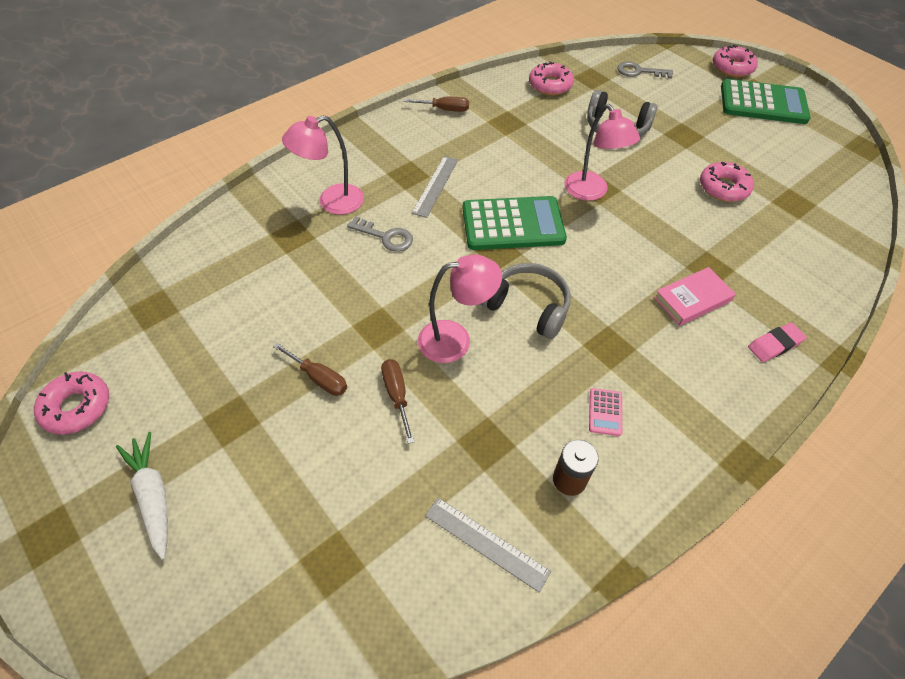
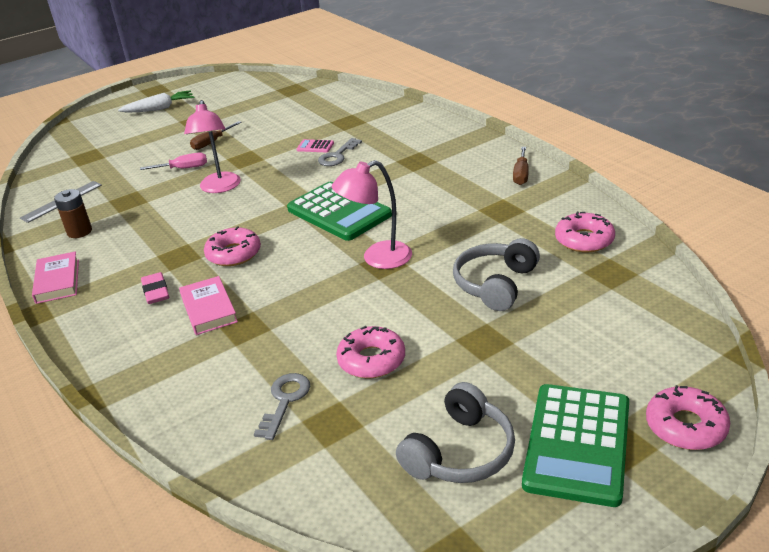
camera: 100 degrees right, 20 degrees down
pink donut [34,371,109,435] -> pink donut moved to [204,226,261,266]
pink lamp [282,115,364,215] -> none
brown screwdriver [381,359,414,444] -> pink screwdriver [140,153,207,170]
grey ruler [412,156,458,218] -> none
green calculator [463,196,567,250] -> green calculator turned 45 degrees counterclockwise [287,182,392,241]
grey headphones [481,263,571,339] -> grey headphones moved to [396,382,515,483]
pink calculator [589,388,622,436] -> pink calculator moved to [297,139,334,152]
grey key [618,61,673,79] -> grey key moved to [254,373,310,440]
pink eraser [748,322,807,362] -> pink eraser moved to [141,272,169,304]
none -> pink book [32,251,79,304]

